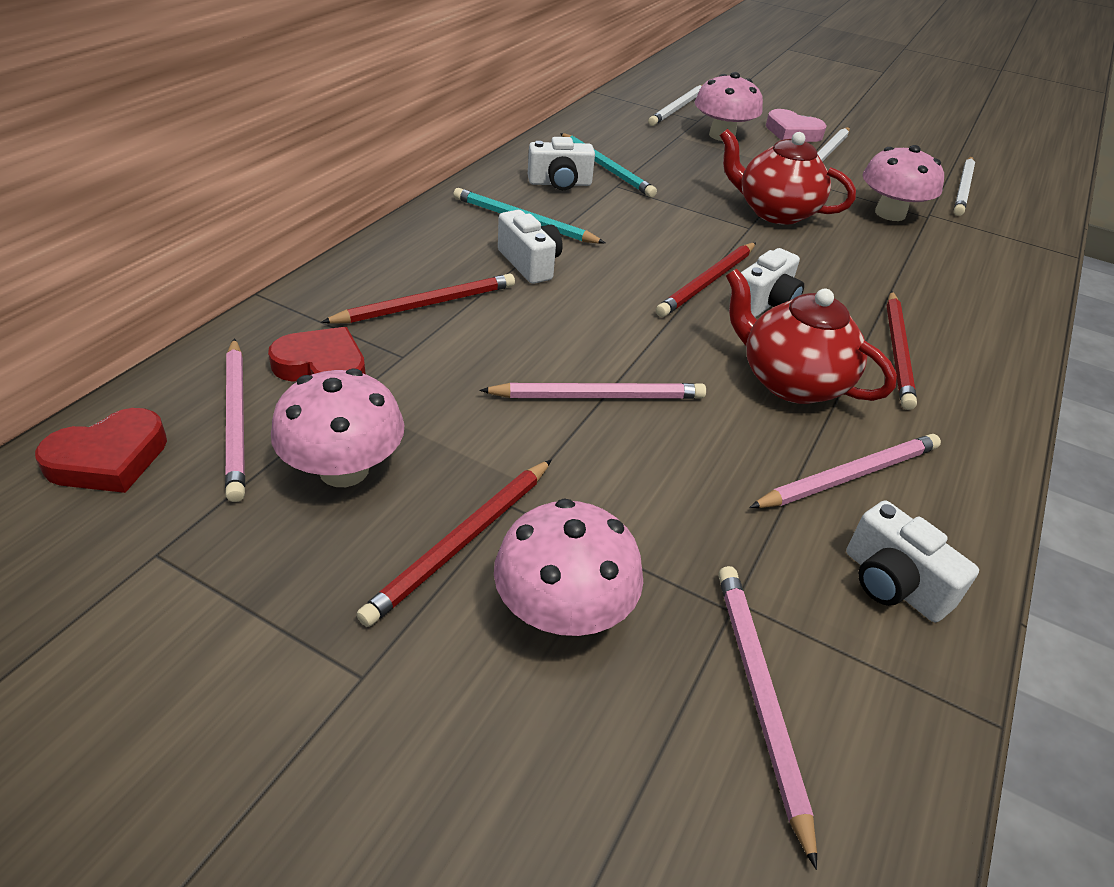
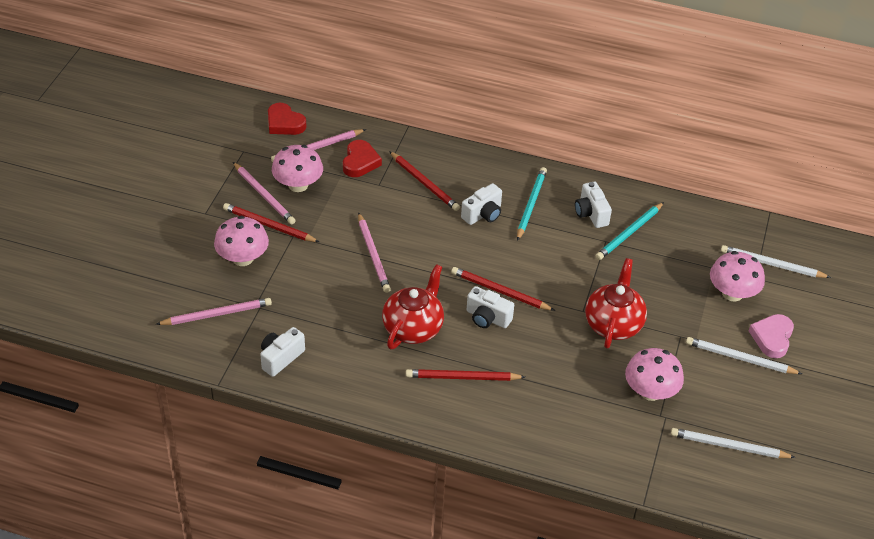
camera: 80 degrees right, 5 degrees up
pink pencil [749,434,941,508] -> pink pencil moved to [233,162,296,224]

